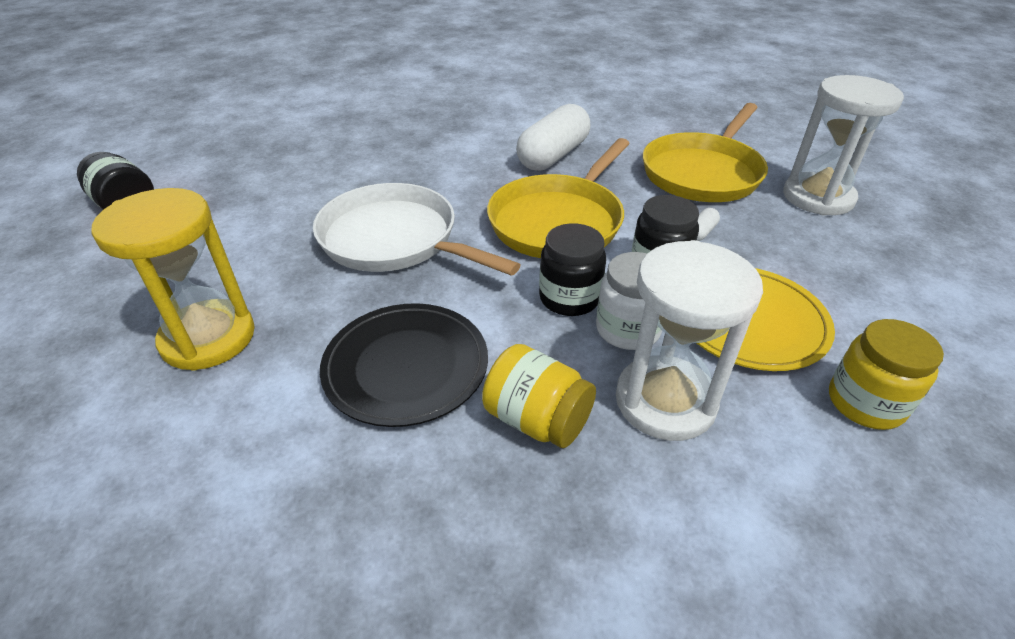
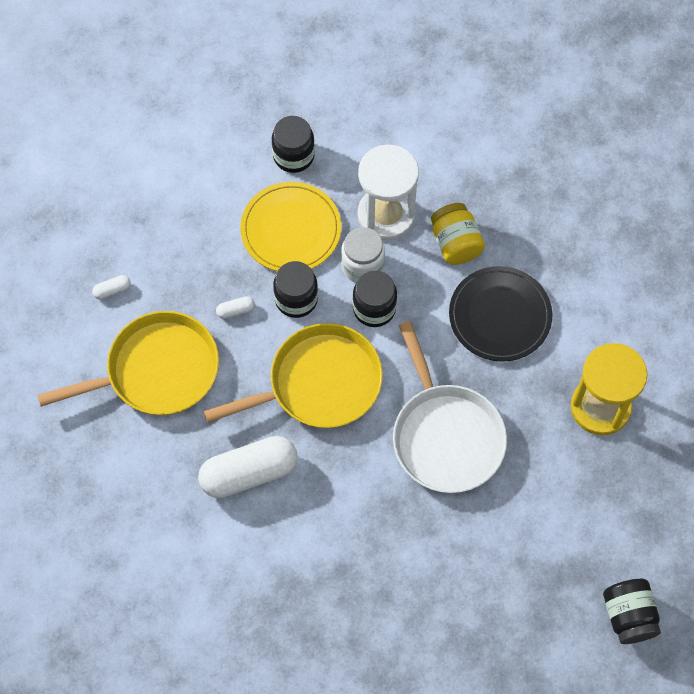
camera: 145 degrees left, 25 degrees up
white hourglass [783,75,904,216] -> white capsule [92,275,131,300]
yellow jar [829,319,944,430] -> black jar [272,116,315,173]

